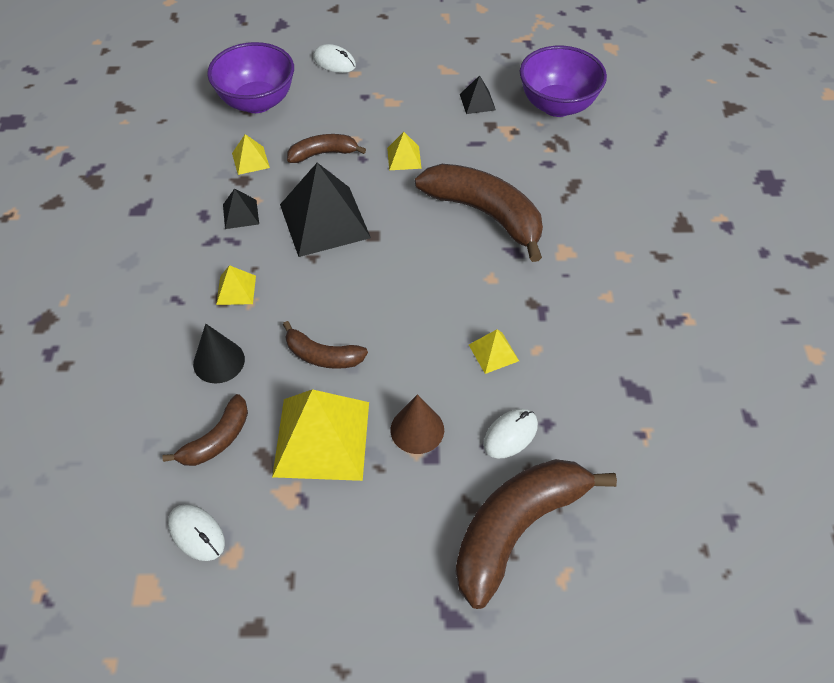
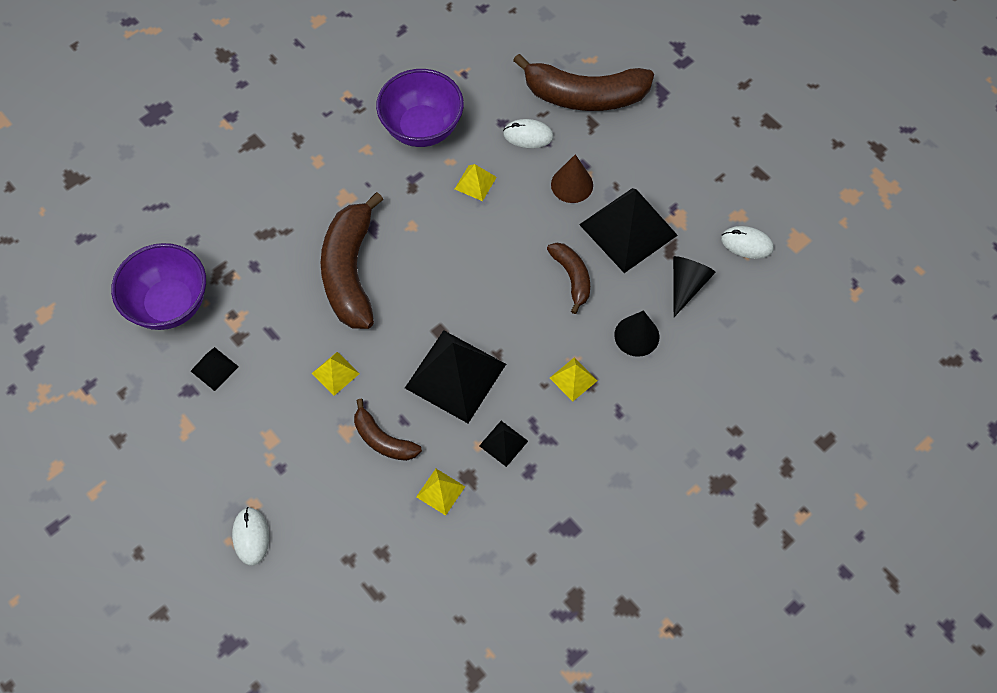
camera: 130 degrees left, 10 degrees up
brown banana [162,394,248,466] -> black cone [673,256,715,317]
white mouse [168,504,225,561] -> white mouse turned 75 degrees counterclockwise [721,226,773,259]
purple bowl [207,42,294,113] -> purple bowl moved to [376,69,464,147]
yellow pyramid [272,389,369,481] -> black pyramid [579,188,678,273]

